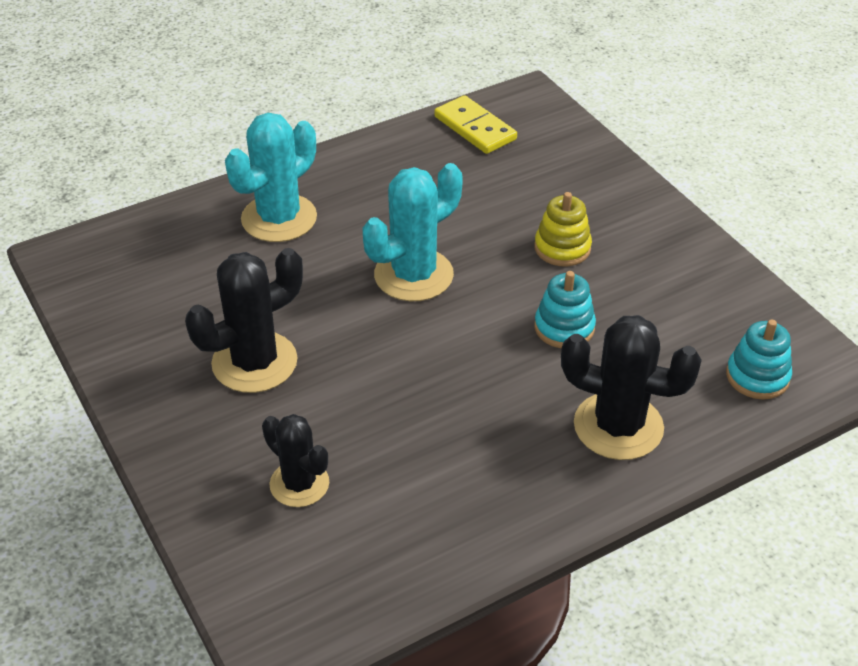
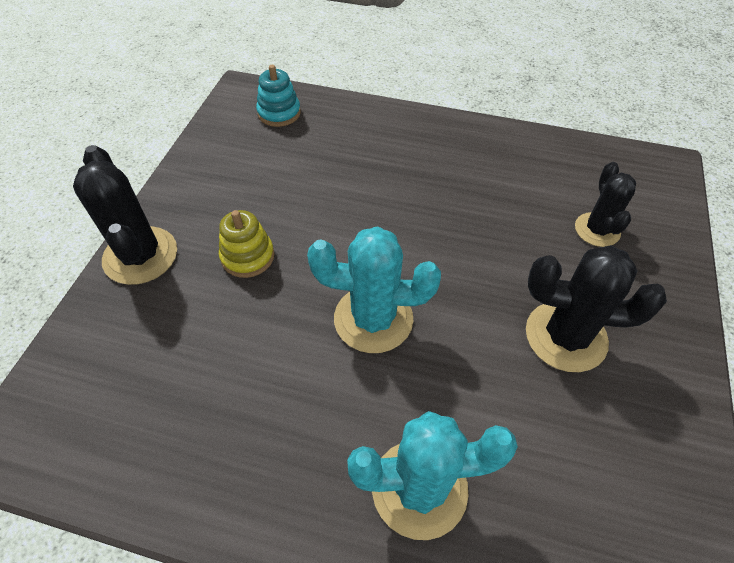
camera: 135 degrees left, 10 degrees up
yellow domino [434,95,517,154] -> none
turquoise stacking toy [534,271,596,348] -> none
black cactus [561,315,702,460] -> black cactus moved to [73,145,177,285]

